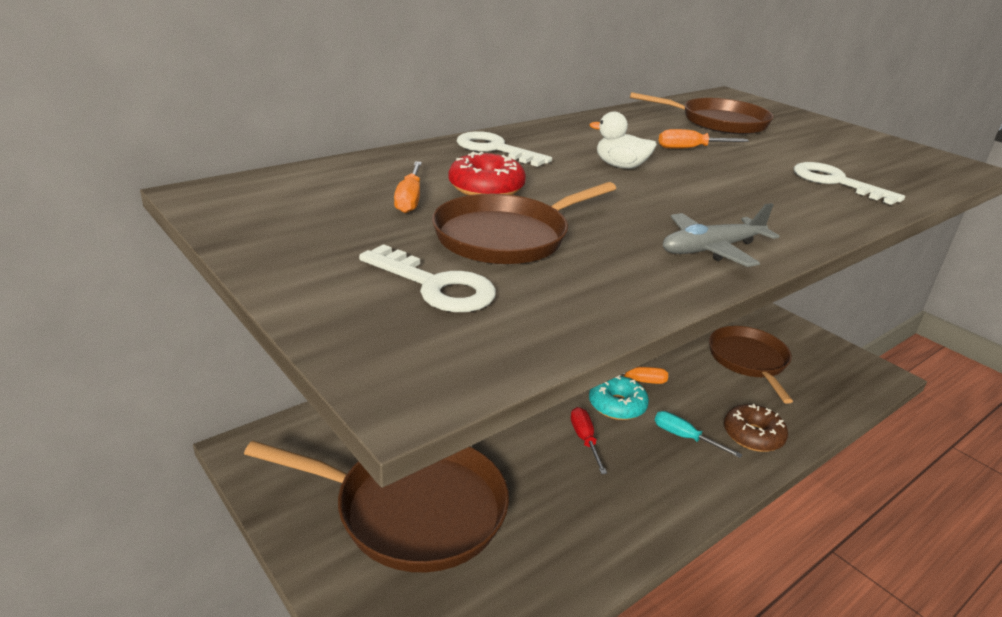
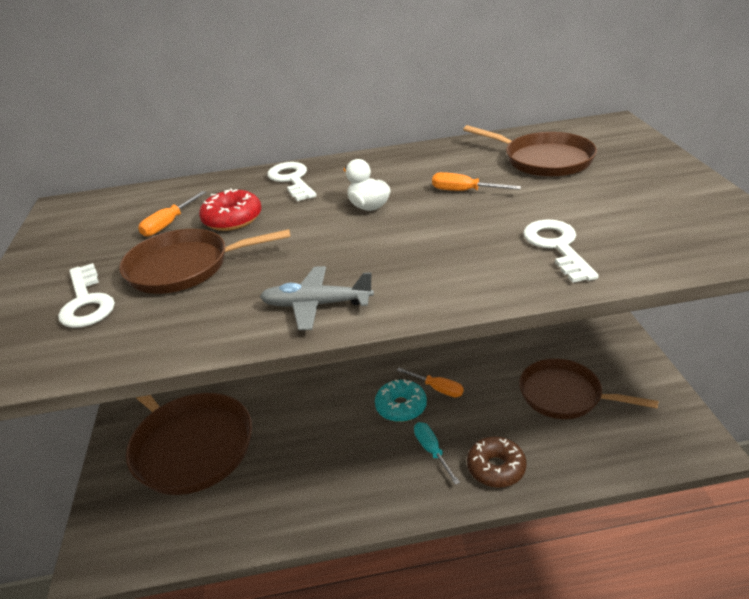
camera: 35 degrees right, 5 degrees up
red screwdriver [570,407,607,474] -> none
brown pan [709,326,793,404] -> brown pan turned 90 degrees counterclockwise [519,358,659,419]

